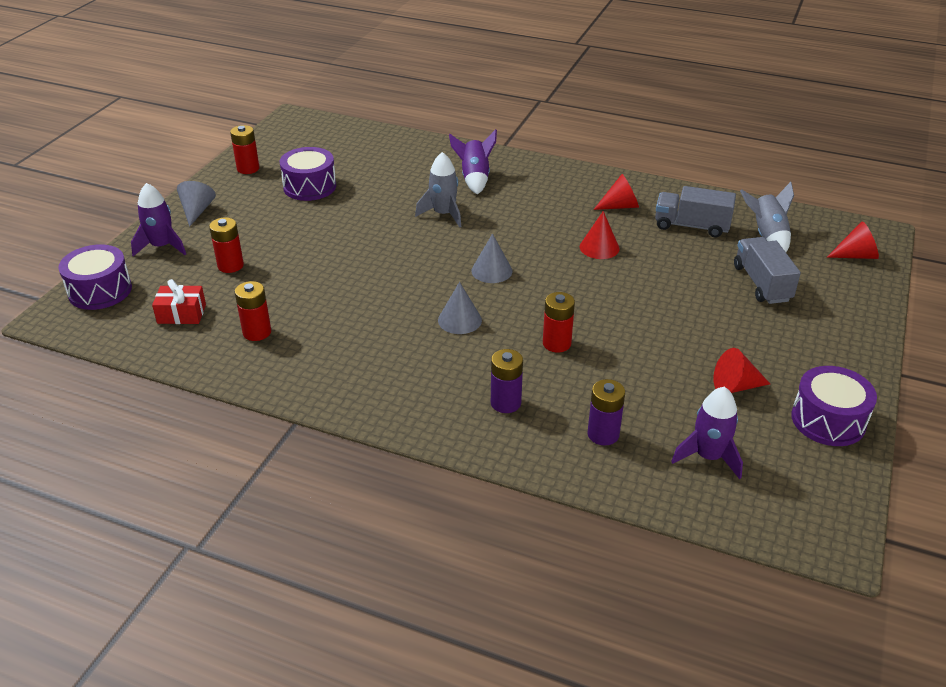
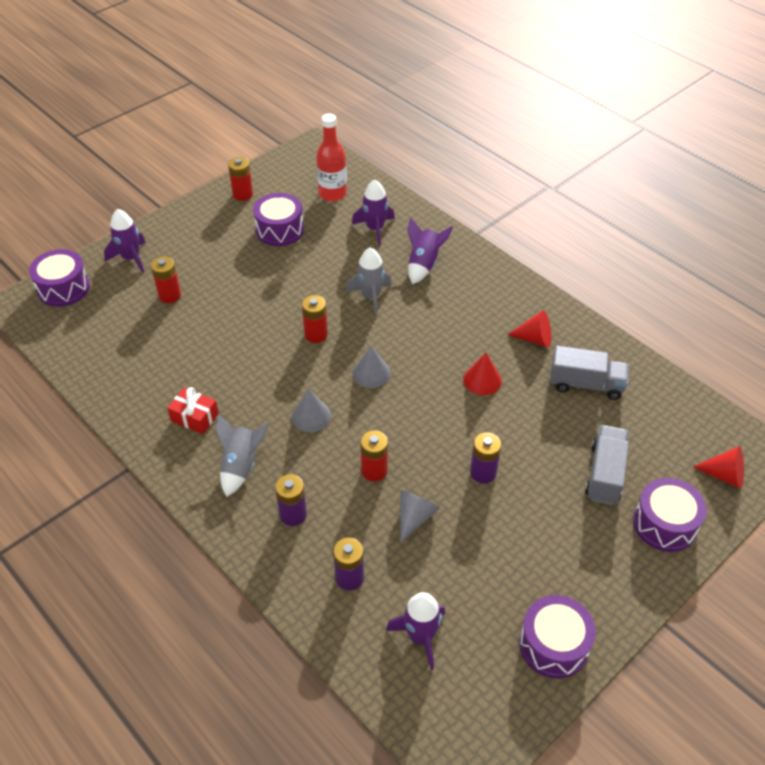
camera: 25 degrees right, 10 degrees up
red gift [152,279,206,324] -> red gift moved to [167,387,219,434]
grey cone [177,181,216,227] -> grey cone moved to [400,490,440,543]
red battery [235,281,271,341] -> red battery moved to [302,295,328,343]
grey truck [655,186,736,237] -> grey truck turned 150 degrees clockwise [550,346,629,400]
red cone [713,348,770,393] -> none
grey rocket [740,182,794,252] -> grey rocket moved to [216,414,269,497]
none -> red bottle [316,114,347,201]
none -> purple rocket [352,180,395,246]
none -> purple battery [470,433,501,484]
none -> purple drum [633,478,707,552]

